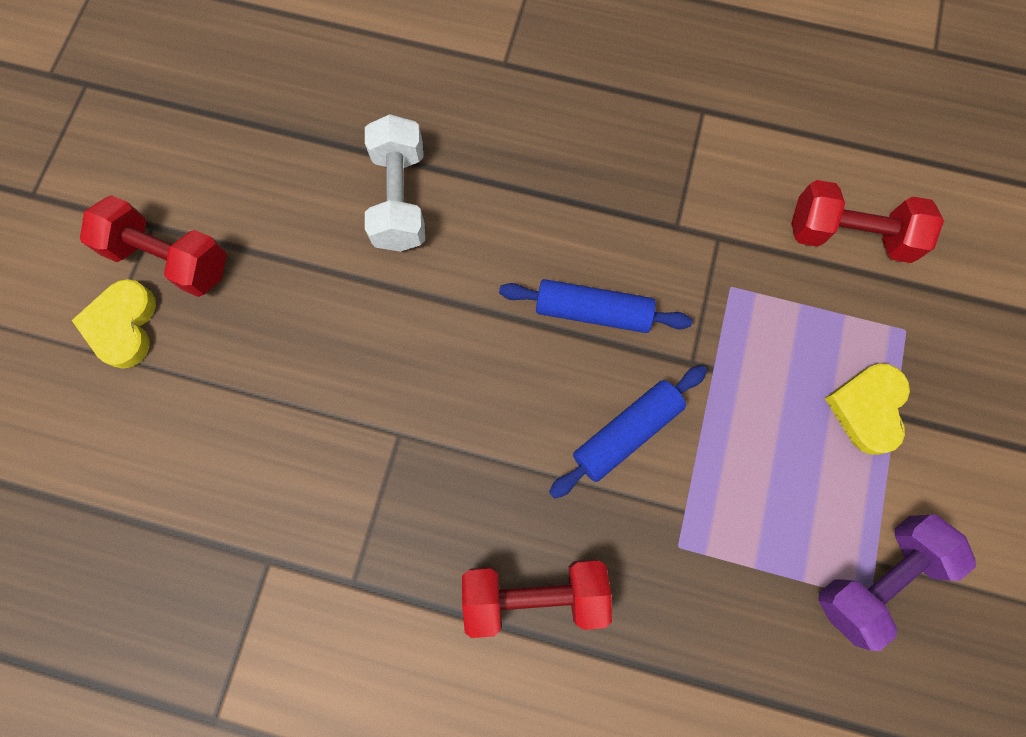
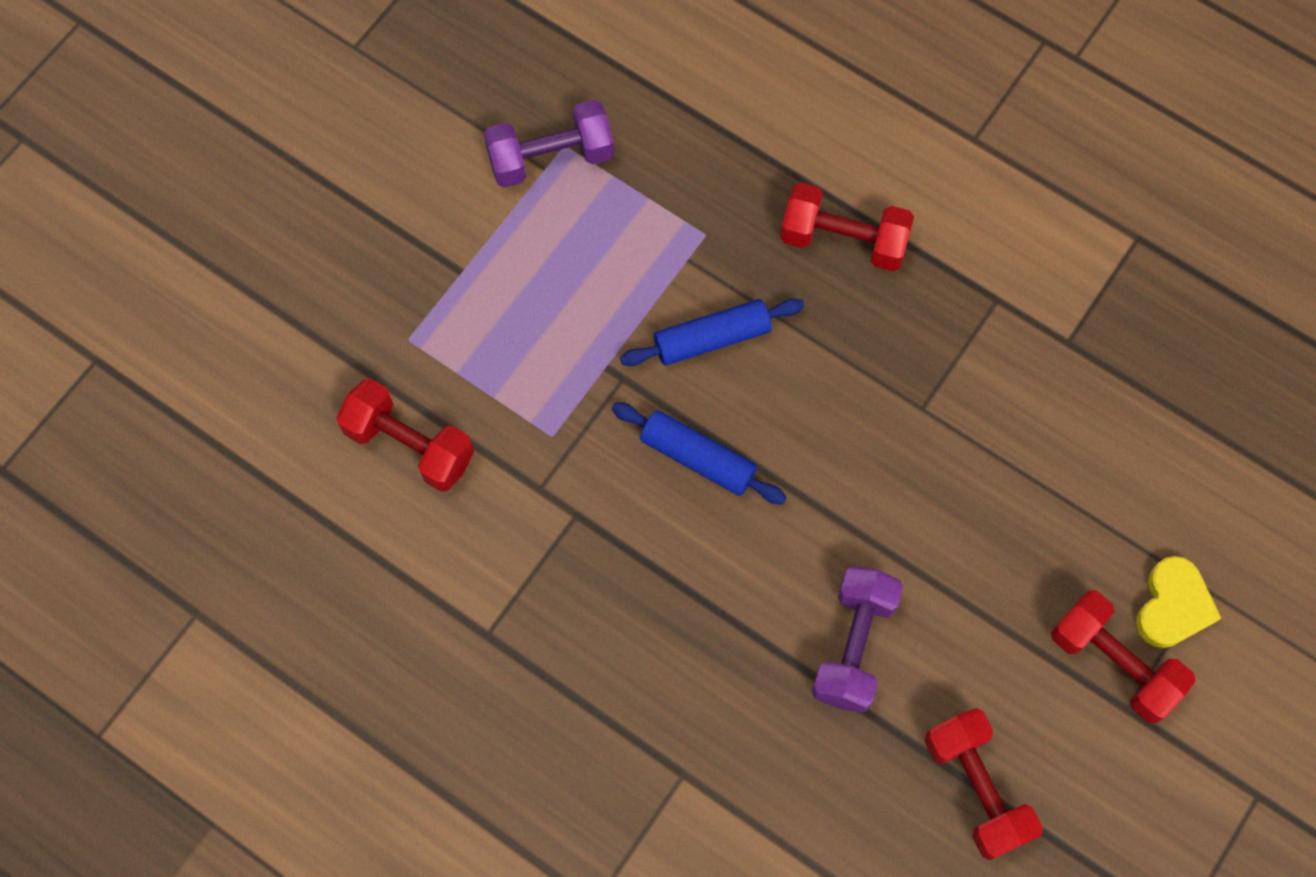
camera: 160 degrees left, 5 degrees down
white dumbbell [365,114,425,252] -> purple dumbbell [812,566,903,713]
yellow heart [825,363,910,455] -> none
none -> red dumbbell [925,708,1043,860]

